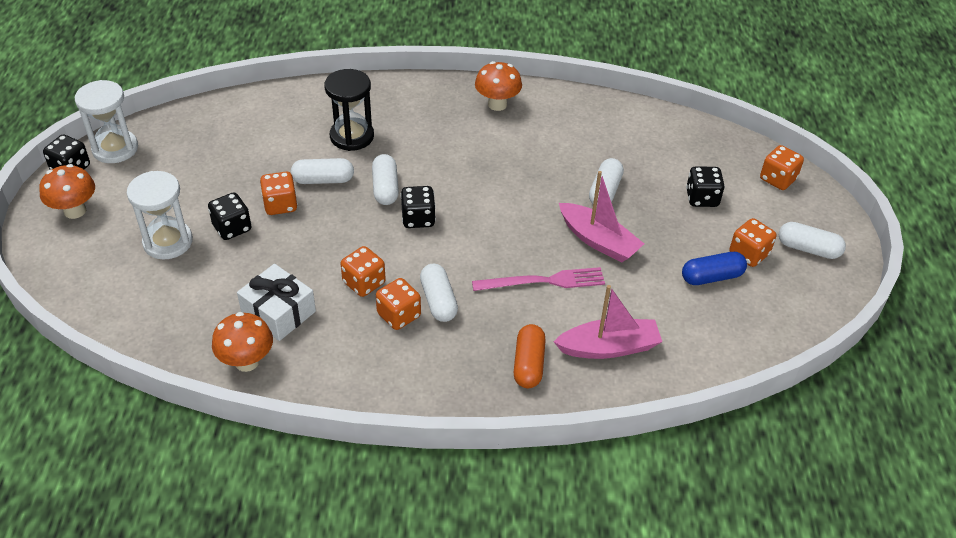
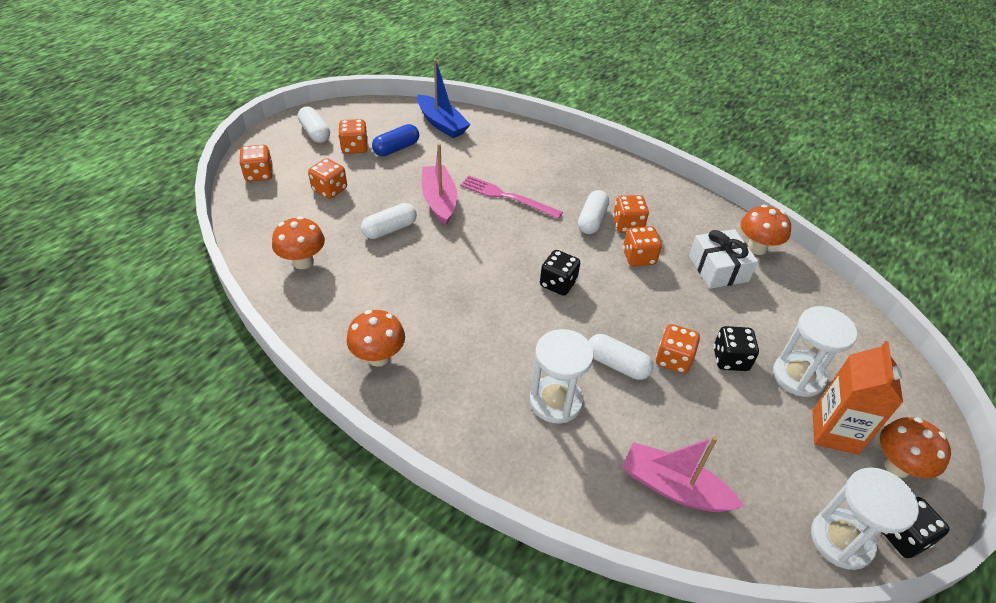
camera: 145 degrees left, 0 degrees up
black hourglass [324,69,374,151] -> white hourglass [530,329,594,423]
white capsule [372,154,399,205] -> none
orange capsule [514,324,546,388] -> none
pink boat [554,285,662,359] -> pink boat moved to [623,436,744,512]
blue capsule [682,252,747,285] -> blue capsule turned 60 degrees counterclockwise [372,124,419,156]
black dice [686,166,725,207] -> orange dice [308,158,347,199]
none -> orange mushroom [272,216,325,269]
none -> blue boat [417,59,471,138]
none -> orange carton [813,341,903,455]

